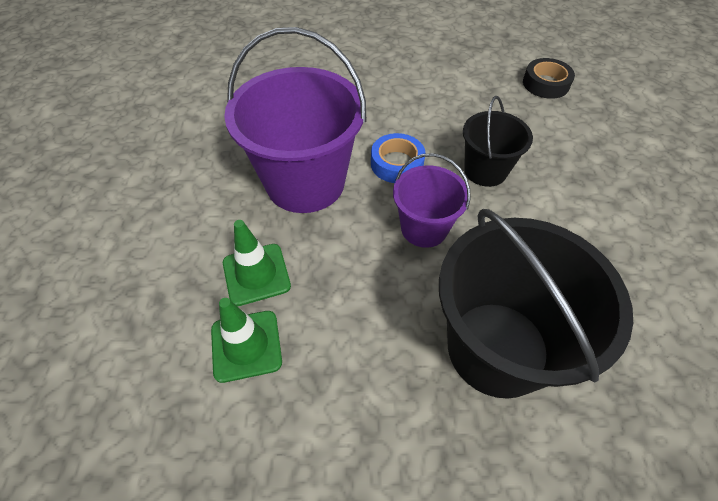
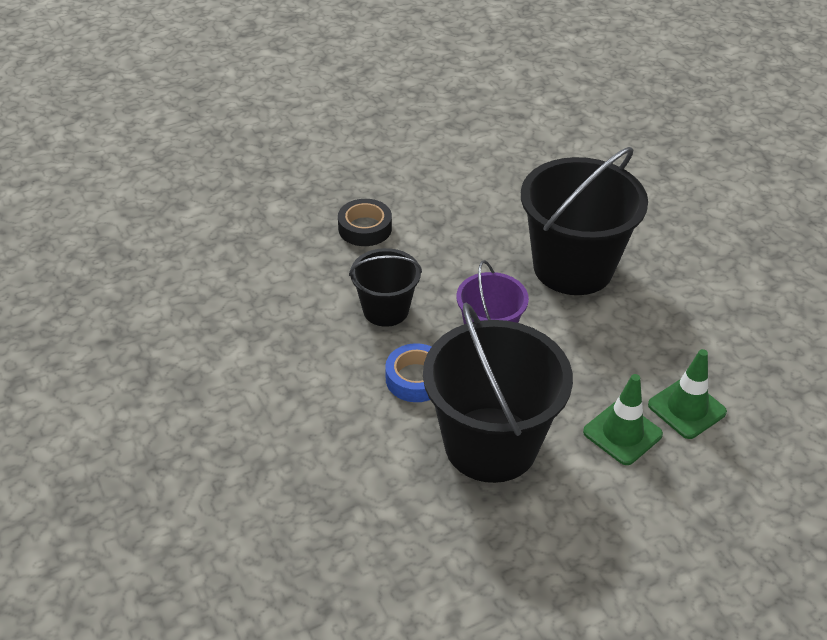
camera: 115 degrees left, 10 degrees down
purple bucket [224,27,366,213] -> black bucket [423,302,573,483]
black tape [523,58,575,99] -> black tape moved to [338,199,392,246]

